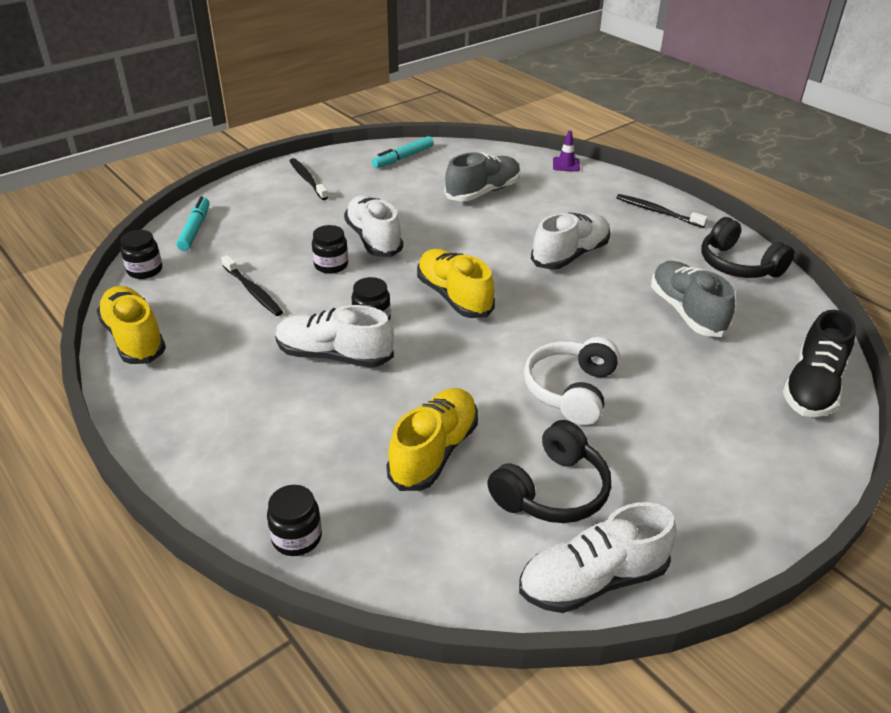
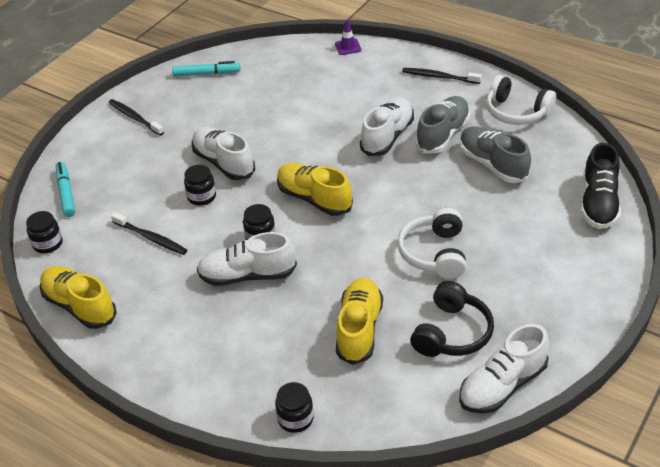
camera: 15 degrees left, 5 degrees up
turquoise marker [372,136,434,168] -> turquoise marker turned 120 degrees counterclockwise [172,61,240,77]
grey shoe [445,152,521,202] -> grey shoe moved to [415,96,470,153]
black headphones [701,217,794,278] -> white headphones [486,75,557,125]

